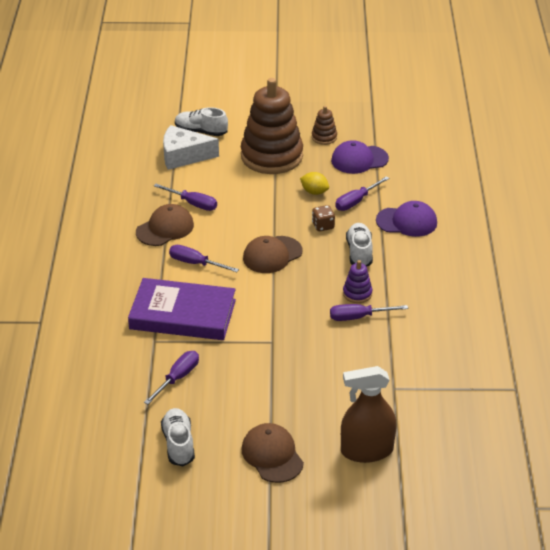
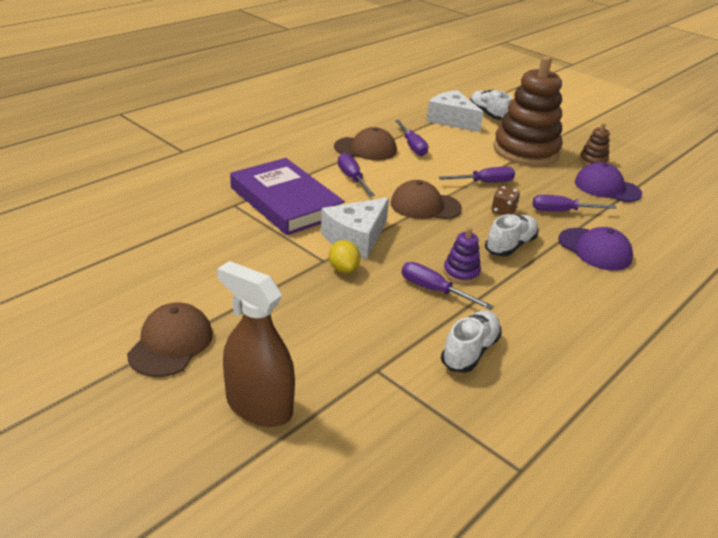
camera: 40 degrees right, 5 degrees down
purple screwdriver [144,351,199,404] -> purple screwdriver moved to [439,167,515,183]
white shoe [161,408,195,466] -> white shoe moved to [441,310,502,373]
yellow lemon [300,172,329,195] -> yellow lemon moved to [329,240,360,273]
none -> white cheese [321,197,389,259]

